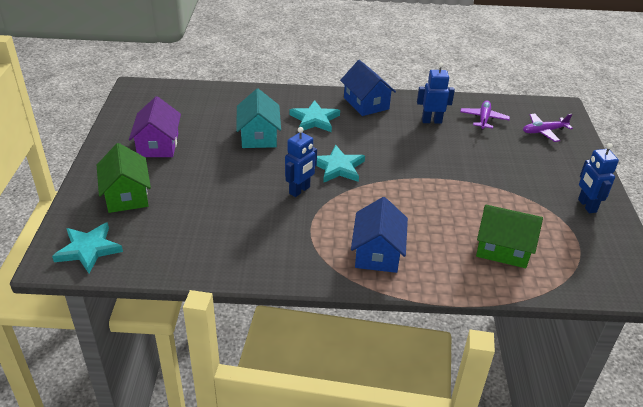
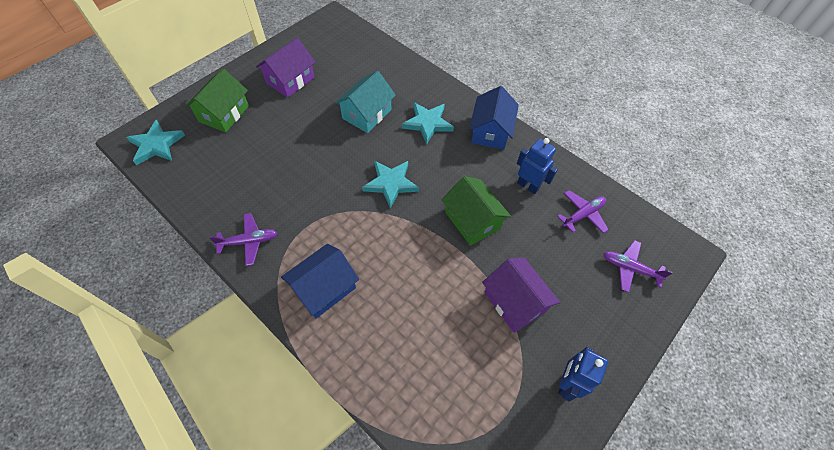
camera: 40 degrees right, 20 degrees up
blue robot [285,127,317,197] -> none
green house [476,205,543,268] -> green house moved to [441,176,511,246]
none -> purple plane [209,213,278,266]
none -> purple house [482,257,560,333]

